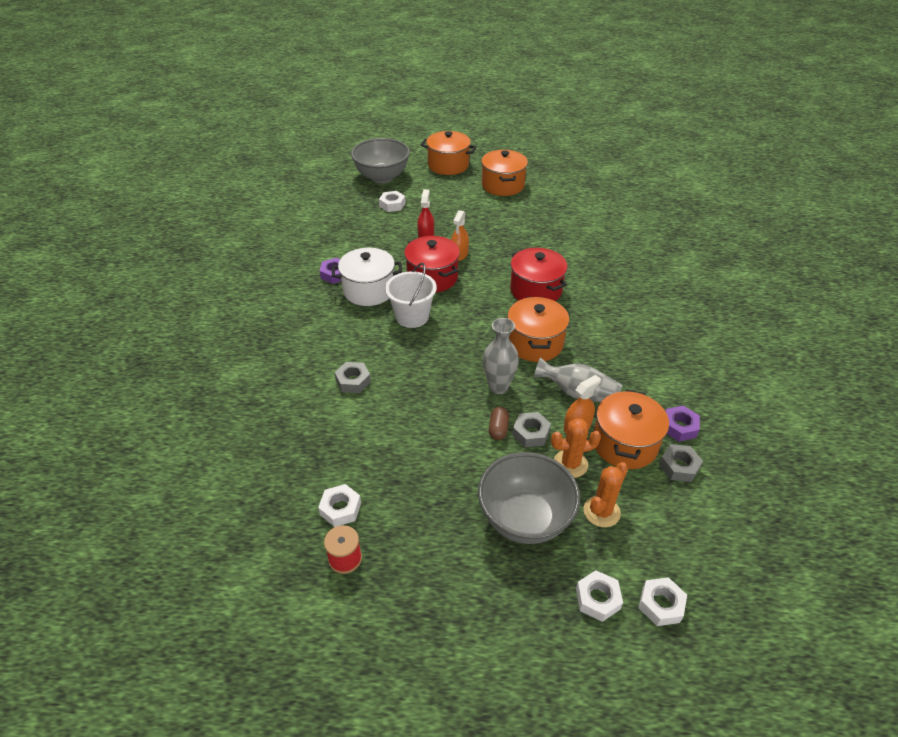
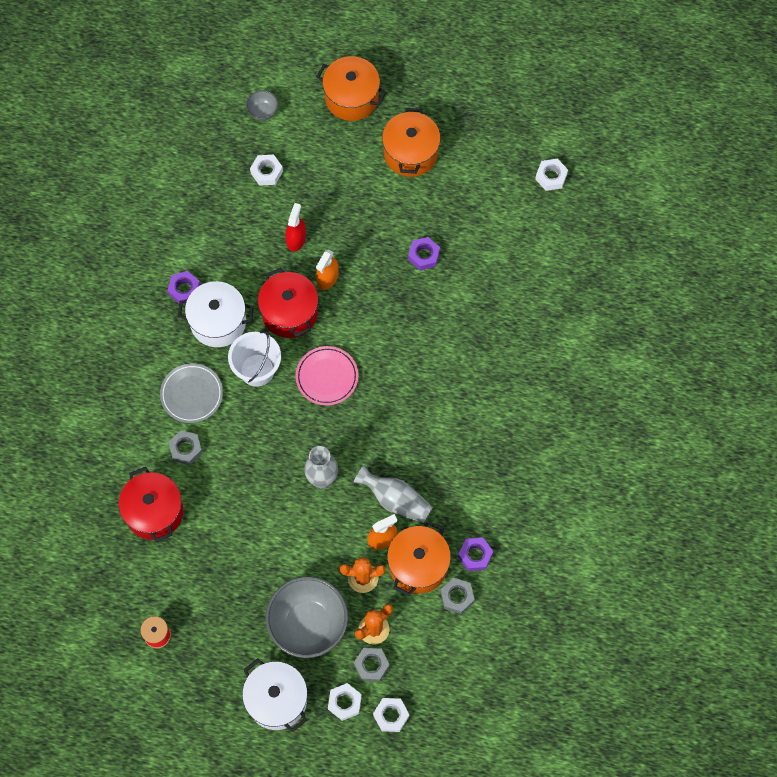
camera: 10 degrees right, 25 degrees up
white nut [318,484,361,527] -> white nut moved to [535,159,568,191]
grey bowl [351,138,410,184] -> grey bowl [246,90,278,120], size x0.44
brown capsule [489,407,509,440] -> none
orange pot [507,297,569,362] -> none
red pot [510,248,567,302] -> red pot moved to [119,467,183,542]
grey nut [512,412,551,447] -> grey nut moved to [354,648,390,682]
none -> grey plate [160,363,223,423]
none -> white pot [242,658,307,732]
none -> pink plate [296,346,358,406]
none -> purple nut [408,237,440,271]

